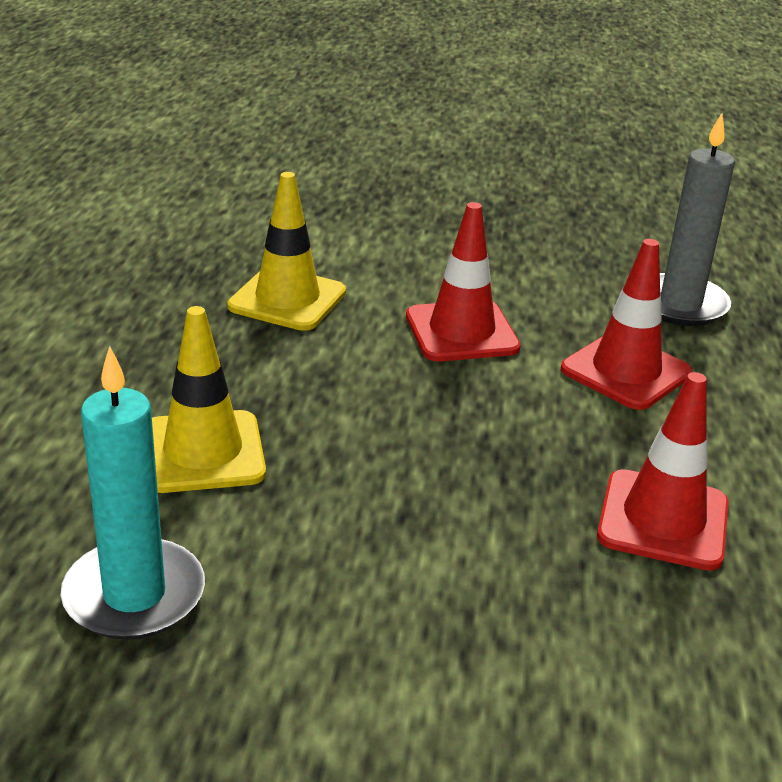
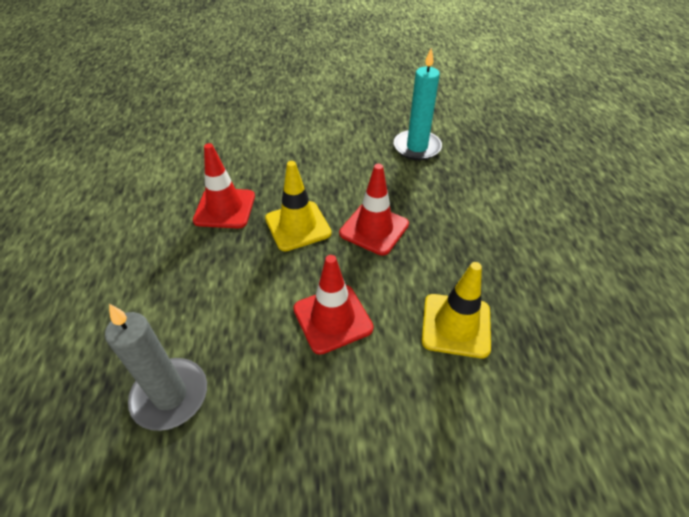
camera: 170 degrees right, 15 degrees up
yellow traffic cone [152,306,266,493] -> yellow traffic cone moved to [265,161,332,251]
red traffic cone [561,239,693,410] -> red traffic cone moved to [339,164,409,255]

